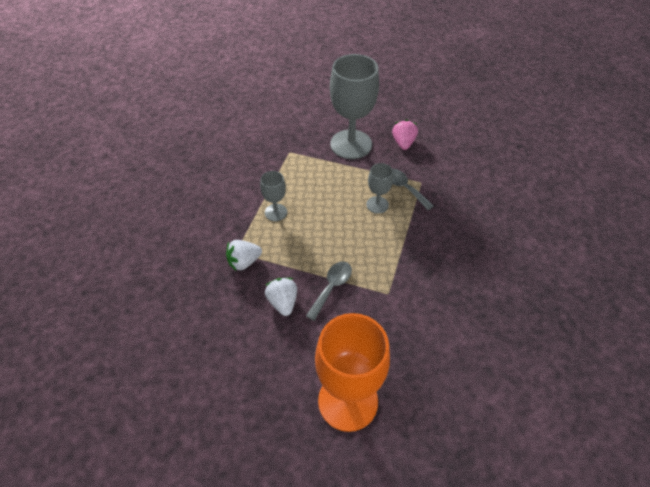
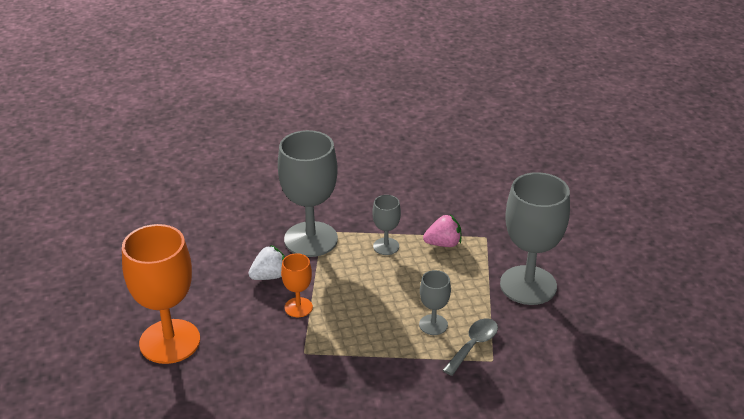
camera: 75 degrees right, 15 degrees down
white strawberry [226,240,262,272] -> grey goblet [278,130,338,257]
grey spoon [306,261,352,321] -> orange goblet [281,253,313,317]
pink strawberry [392,119,418,150] -> pink strawberry moved to [423,215,462,247]

